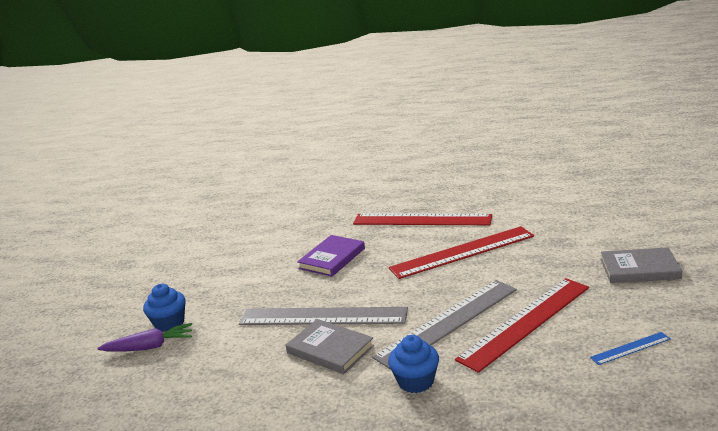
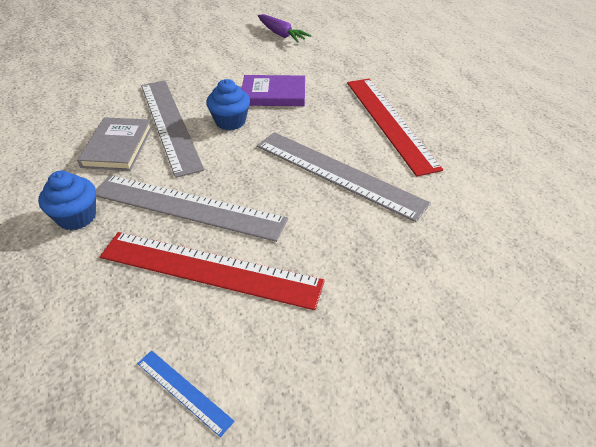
camera: 55 degrees right, 20 degrees up
purple carrot [97,323,192,351] -> purple carrot moved to [258,14,312,42]
blue cupcake [143,284,186,332] -> blue cupcake moved to [206,79,250,130]
red ruler [389,226,534,279] -> grey ruler [257,132,431,222]
grey book [600,247,682,283] -> none

